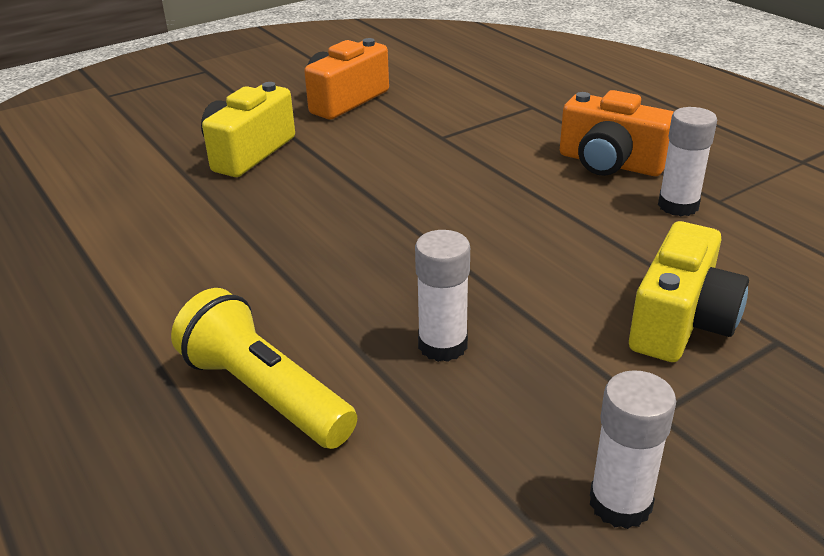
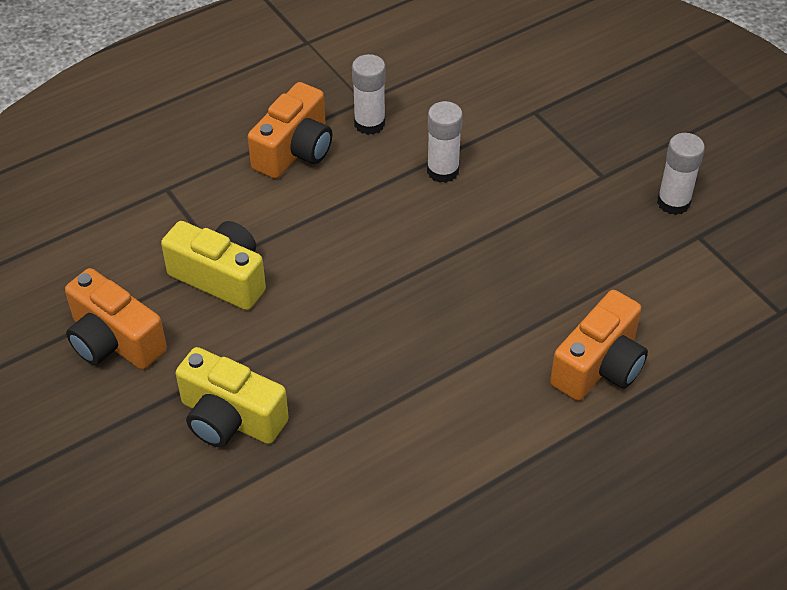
camera: 90 degrees left, 15 degrees up
yellow flashlight [171,288,357,449] -> orange camera [550,290,648,401]
white glue stick [415,230,470,362] -> white glue stick moved to [427,101,463,183]
yellow camera [629,221,749,362] -> yellow camera moved to [161,221,266,310]

